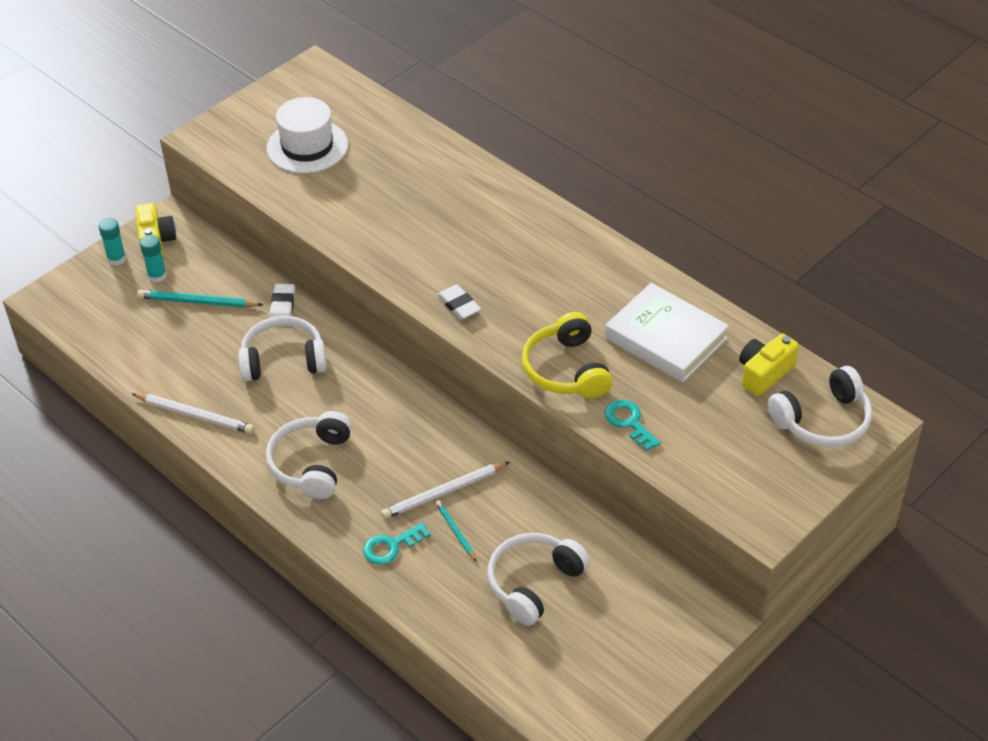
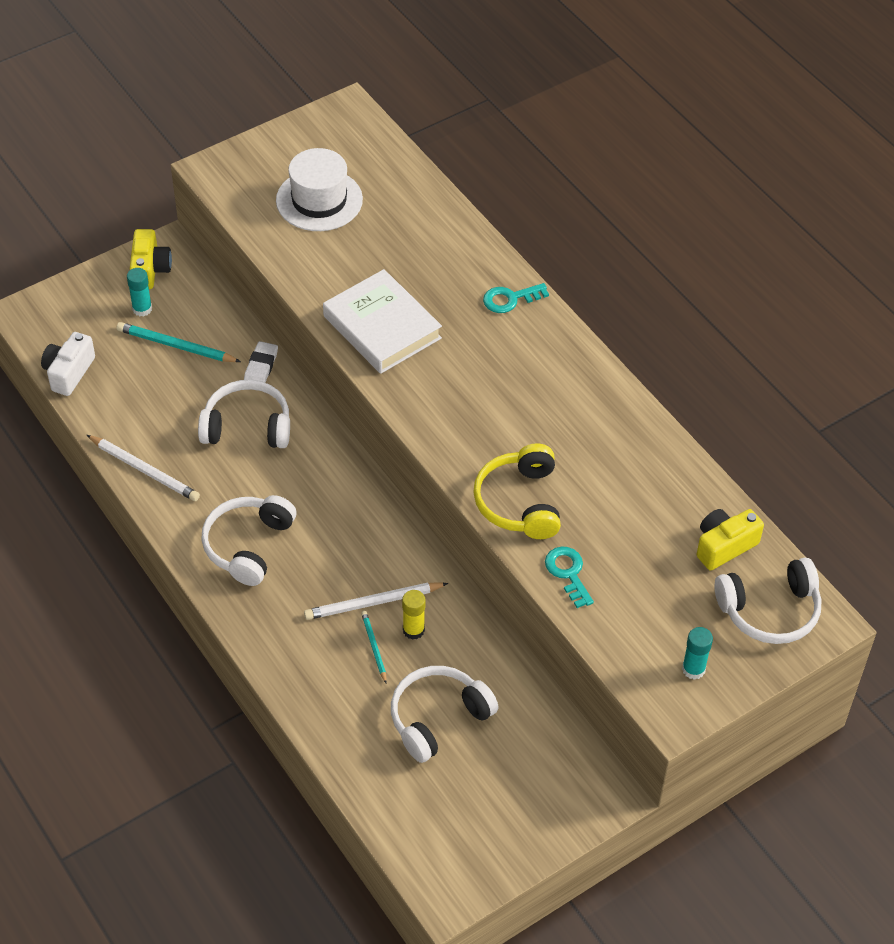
camera: 10 degrees right, 5 degrees up
turquoise glue stick [99,218,126,266] -> turquoise glue stick moved to [682,627,713,680]
turquoise key [363,522,430,565] -> turquoise key moved to [483,283,549,313]
white eraser [437,284,481,320] -> none
white book [605,283,729,383] -> white book moved to [323,269,442,374]
none -> white camera [41,332,95,396]
none -> yellow glue stick [402,590,425,640]

